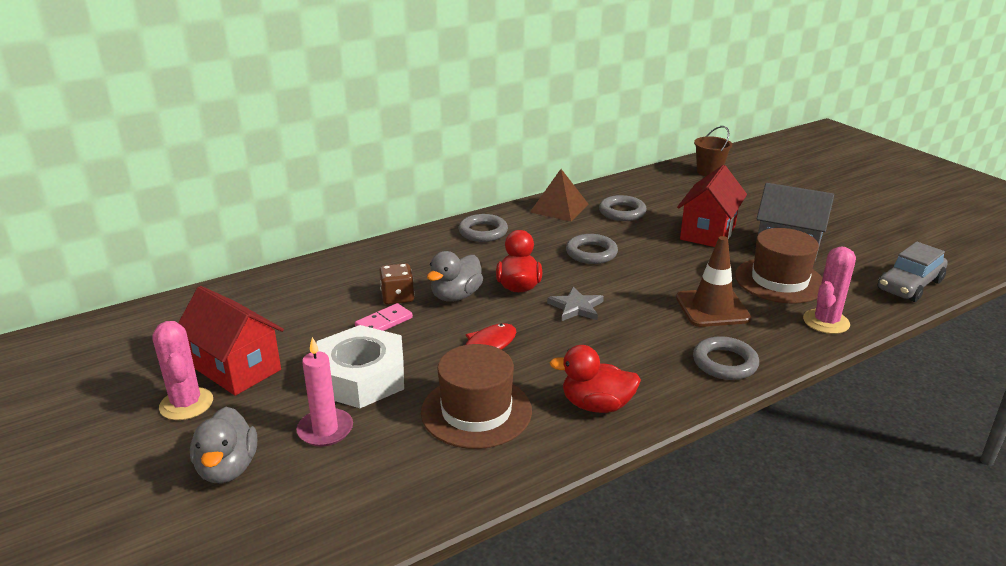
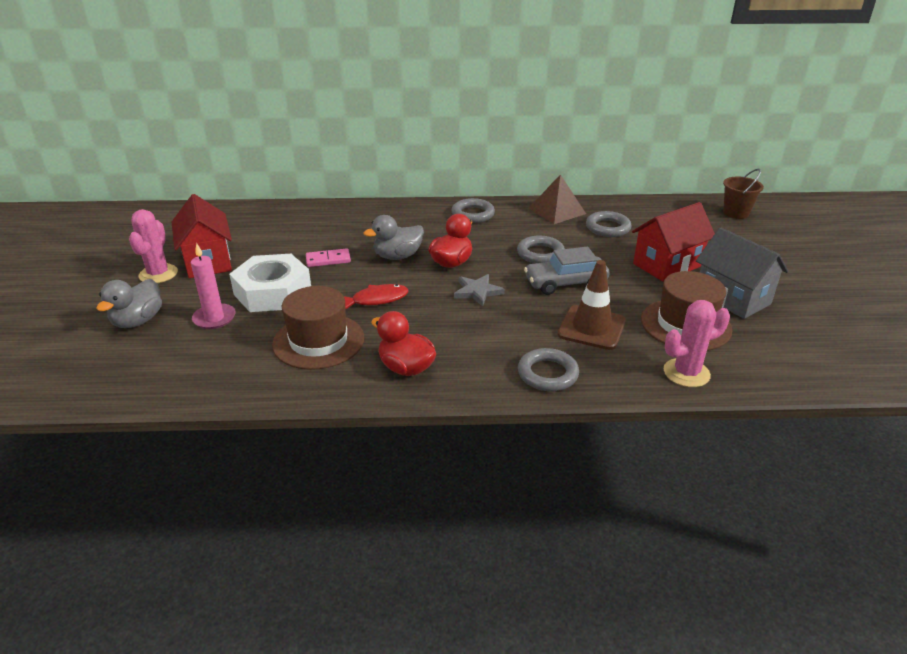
camera: 30 degrees right, 5 degrees up
brown dice [379,263,415,305] -> none
grey car [878,242,948,302] -> grey car moved to [524,247,610,295]

